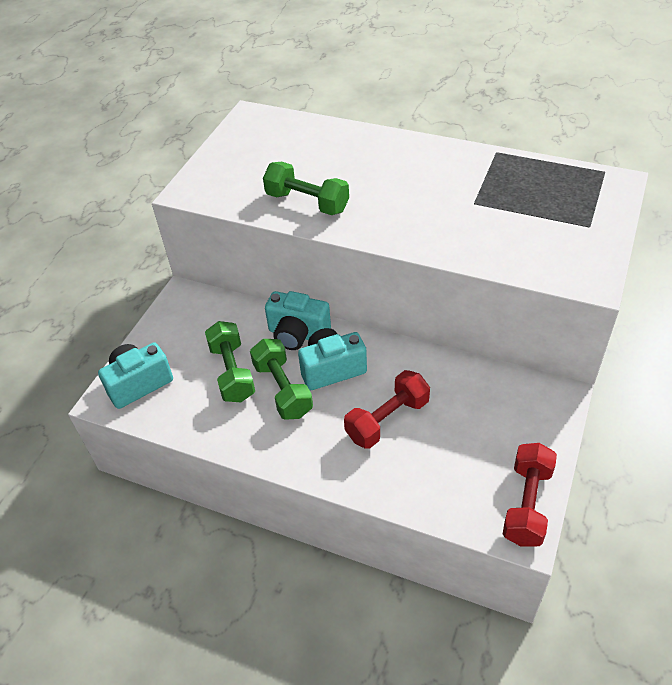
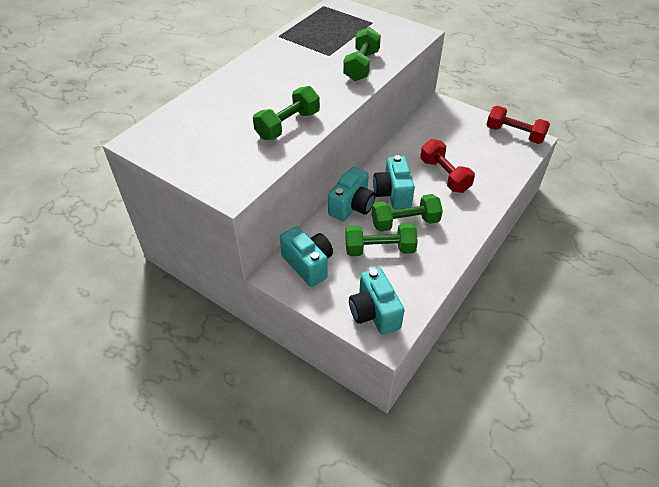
camera: 80 degrees left, 0 degrees up
none -> turquoise camera [280,227,333,287]
none -> green dumbbell [343,27,381,81]

